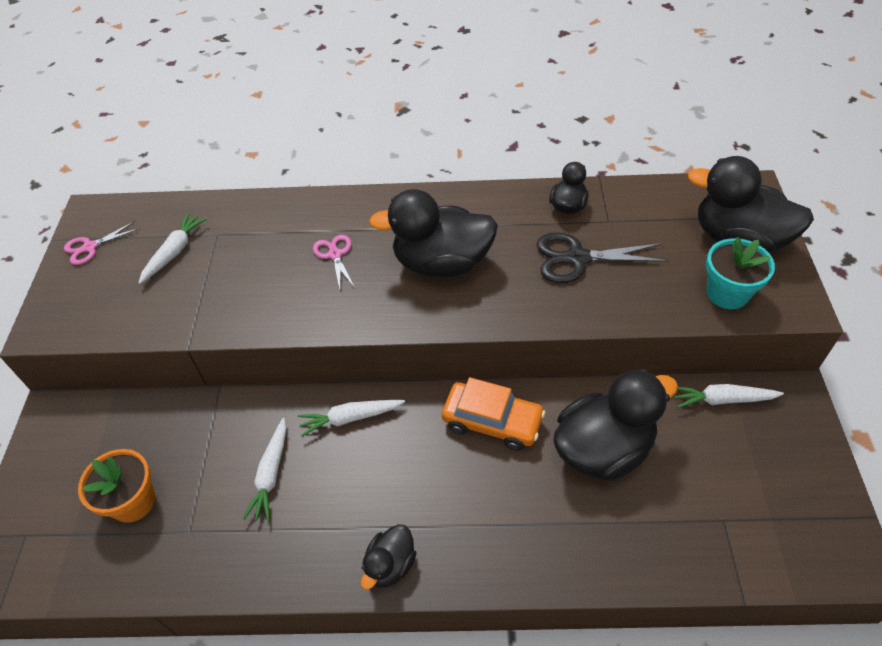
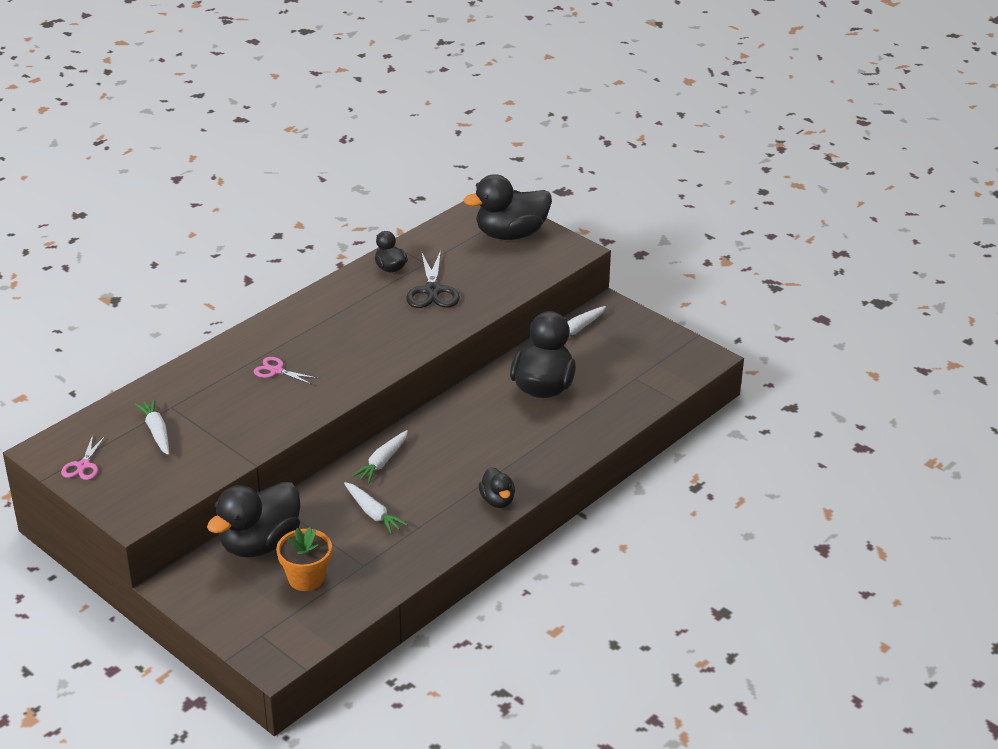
camera: 50 degrees left, 15 degrees down
black duck [369,189,498,277] -> black duck moved to [207,482,300,558]
orange car [442,377,545,451] -> none
black scissors [537,233,668,283] -> black scissors turned 45 degrees counterclockwise [406,250,460,308]
turquoise flower pot [706,237,775,309] -> none

